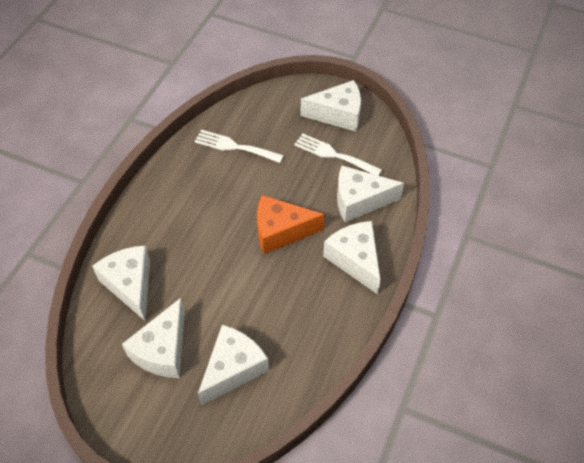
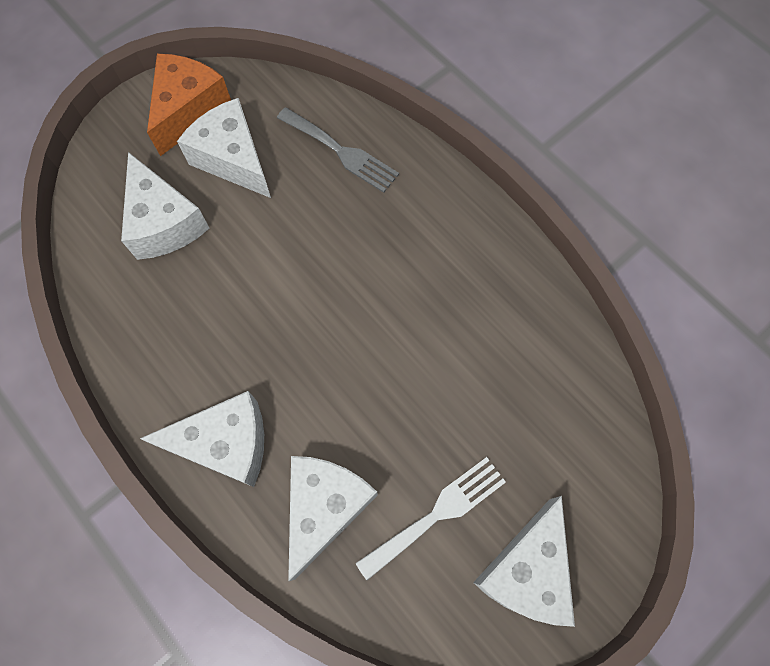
camera: 115 degrees right, 15 degrees up
white cheese [92,245,150,321] -> grey fork [277,107,399,193]
white fork [194,130,284,163] -> none
orange cheese [257,195,325,254] -> orange cheese moved to [147,54,231,156]

